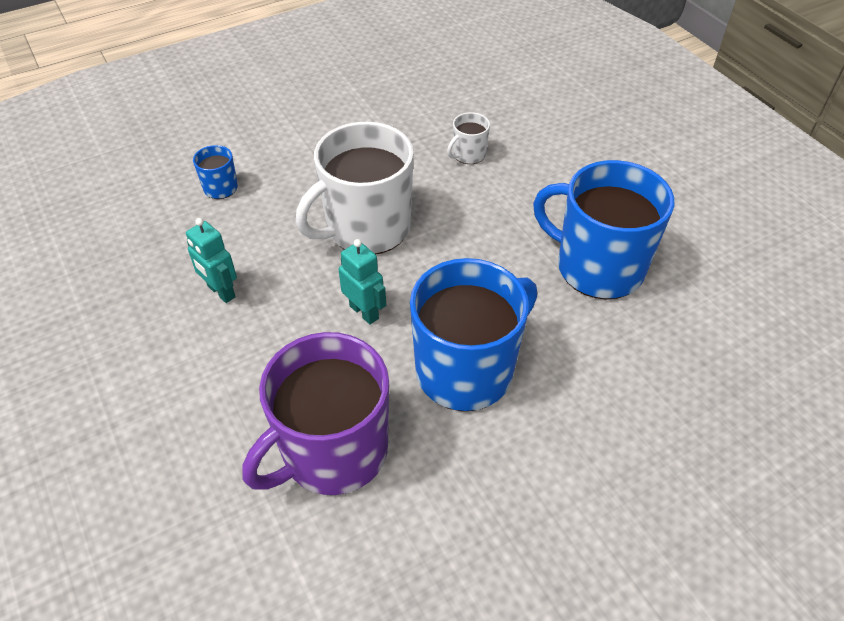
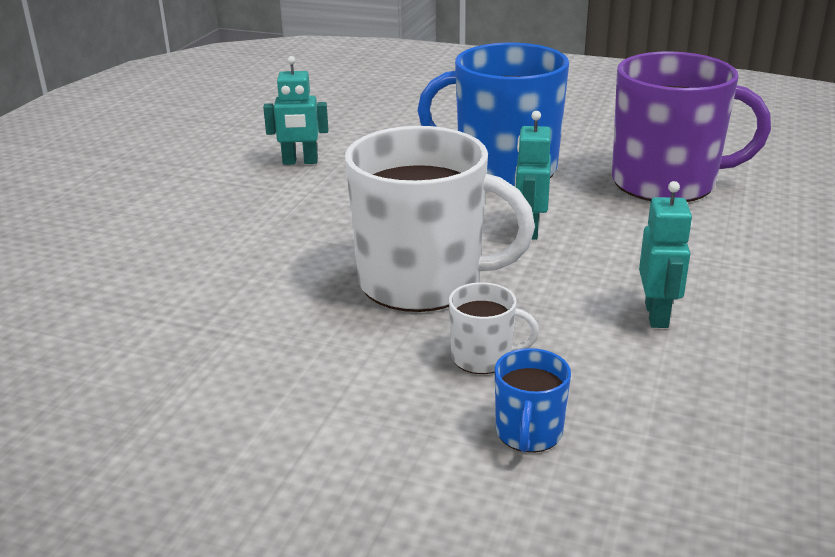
camera: 130 degrees left, 20 degrees down
white mug [447,112,490,164] -> white mug moved to [449,282,539,374]
blue mug [533,160,674,300] -> turquoise robot [263,56,328,165]

